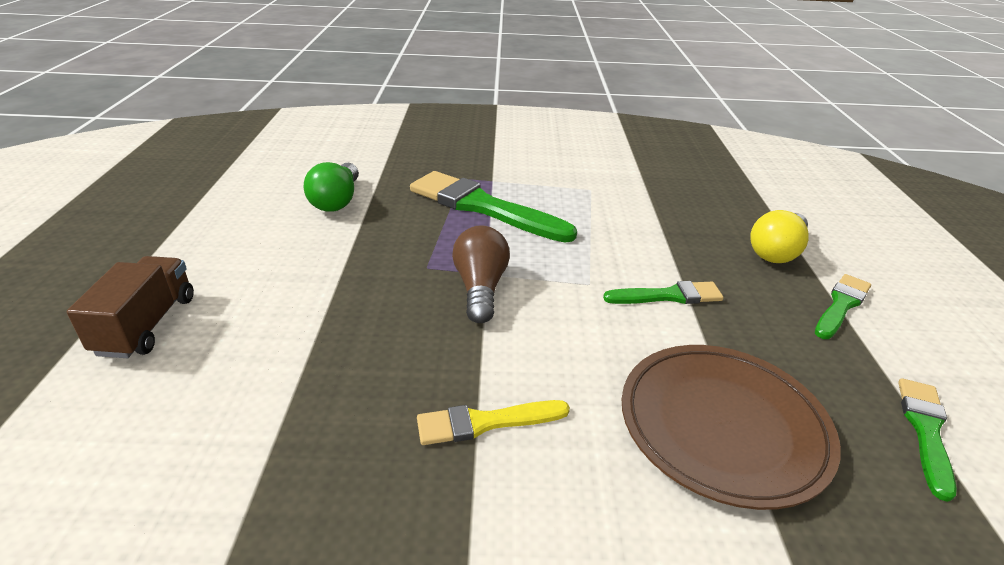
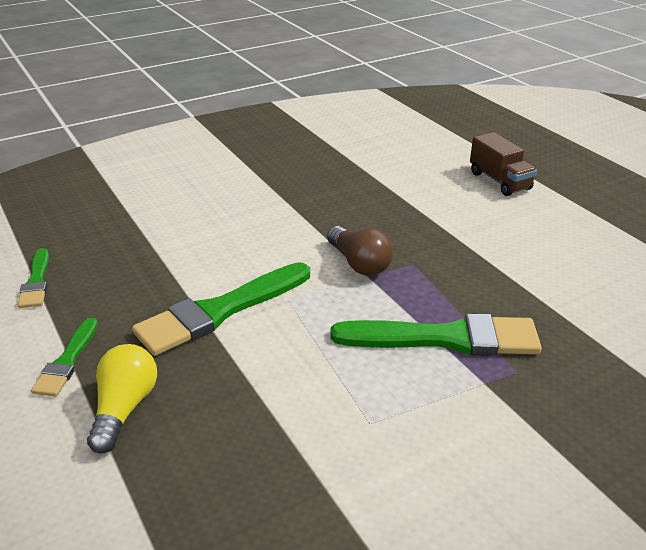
camera: 150 degrees right, 0 degrees up
green light bulb [304,162,359,212] -> none
yellow brush [417,400,570,445] -> none
green brush [603,281,724,304] -> green brush [132,262,310,356], size x1.89
brown plate [622,345,841,510] -> none

